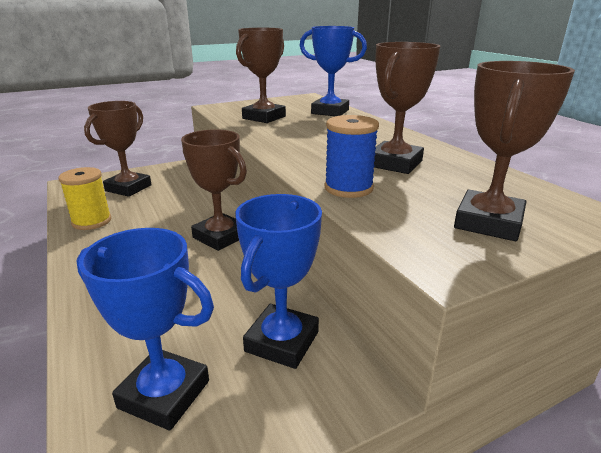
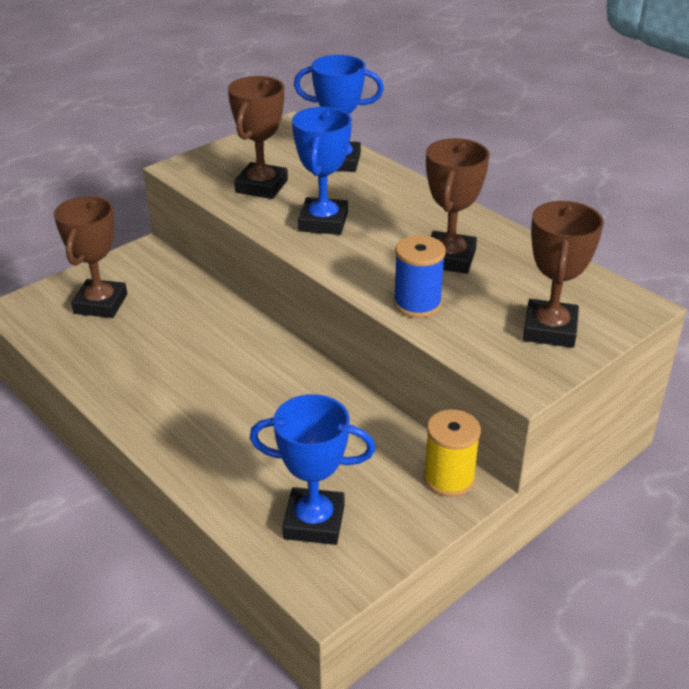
camera: 15 degrees left, 10 degrees up
yellow spool [58,167,111,230] -> yellow spool moved to [424,409,481,497]
brown trophy [181,129,247,251] -> none
blue trophy [235,194,322,369] -> blue trophy moved to [292,107,352,235]

